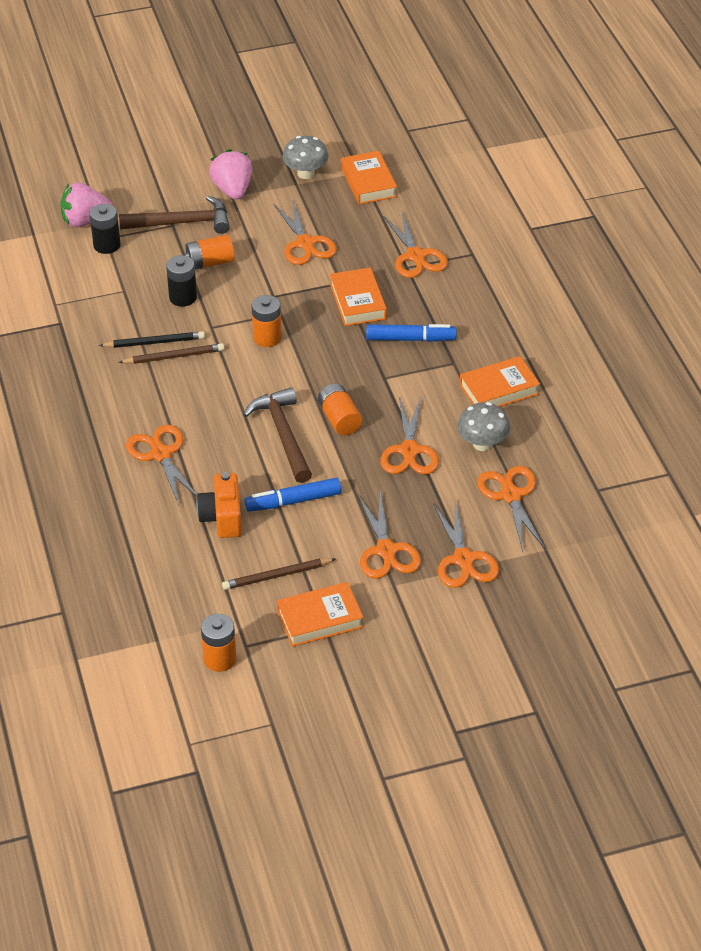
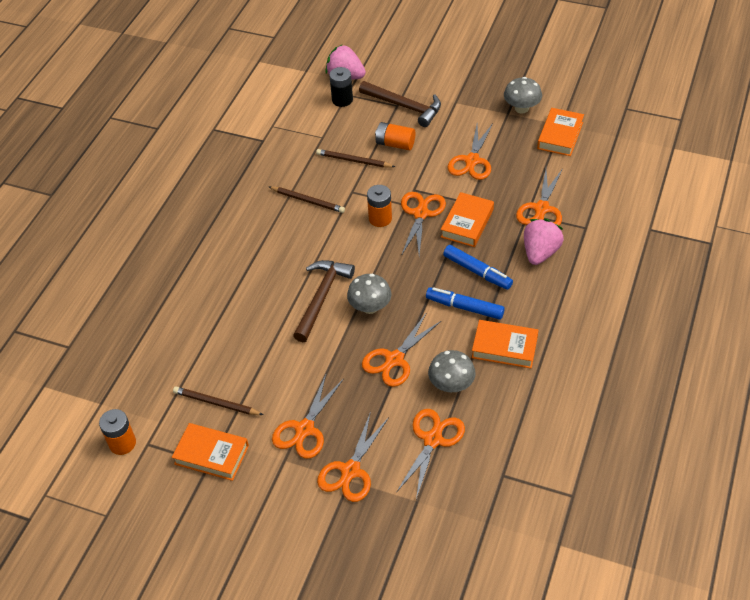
camera: 40 degrees right, 5 degrees up
black pencil [99,331,205,348] -> none
orange scissors [126,425,197,505] -> orange scissors moved to [401,192,446,256]
black battery [166,255,197,307] -> brown pencil [316,149,395,168]
orange camera [196,472,242,538] -> none
pink strawberry [209,149,253,200] -> pink strawberry moved to [524,219,564,265]
blue marker [244,478,341,512] -> blue marker moved to [426,287,505,320]
orange battery [318,383,362,435] -> grey mushroom [347,274,391,314]

